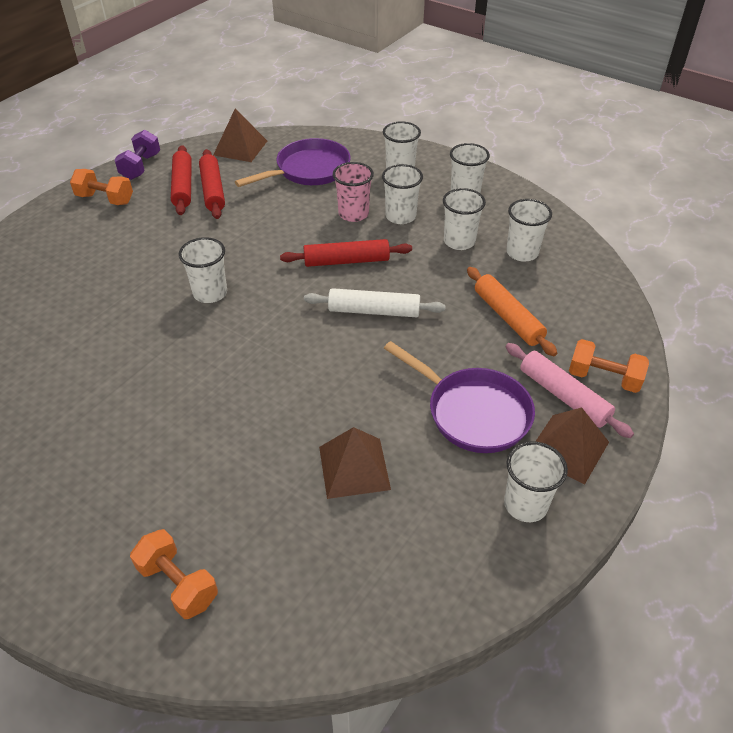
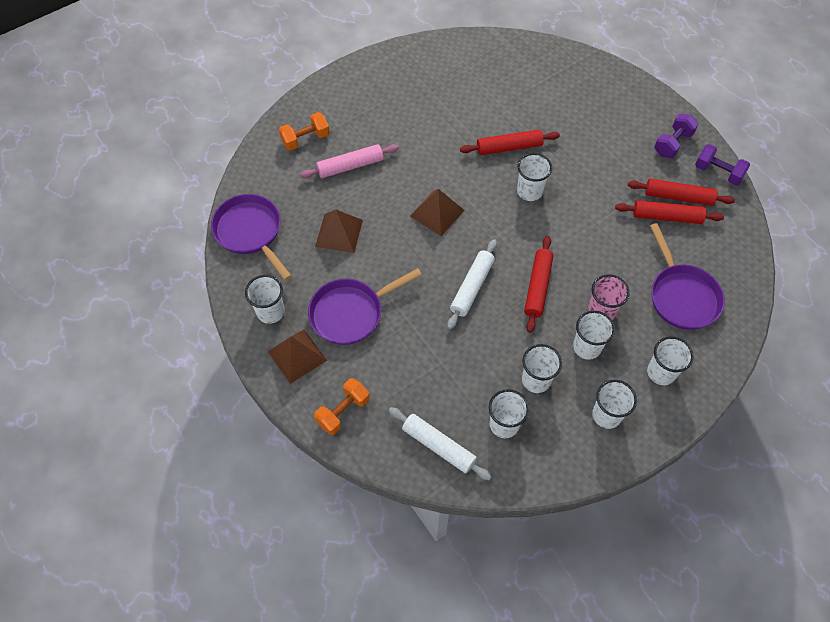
camera: 110 degrees right, 15 degrees up
orange dumbbell [70,169,133,205] -> purple dumbbell [654,114,699,158]
brown pyramid [213,108,267,162] -> brown pyramid moved to [410,189,465,236]
orange rolling pin [467,267,557,356] -> none
pink rolling pin [506,343,634,438] -> pink rolling pin moved to [300,144,399,178]
none -> purple pan [211,194,292,280]
none -> white rolling pin [388,407,492,480]
none -> red rolling pin [460,129,560,155]

